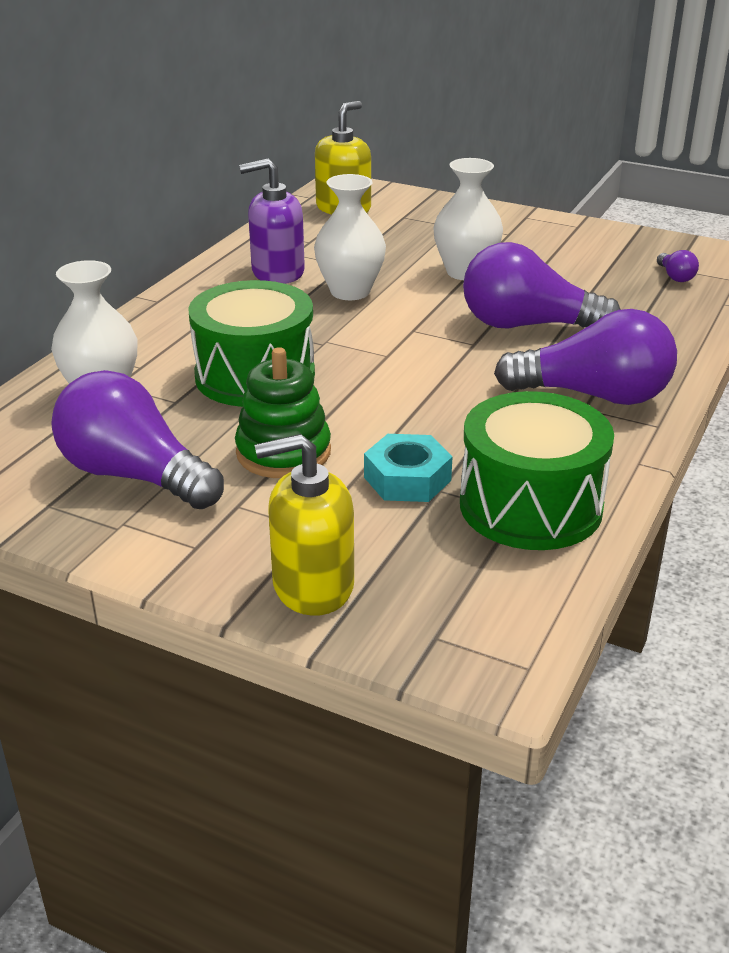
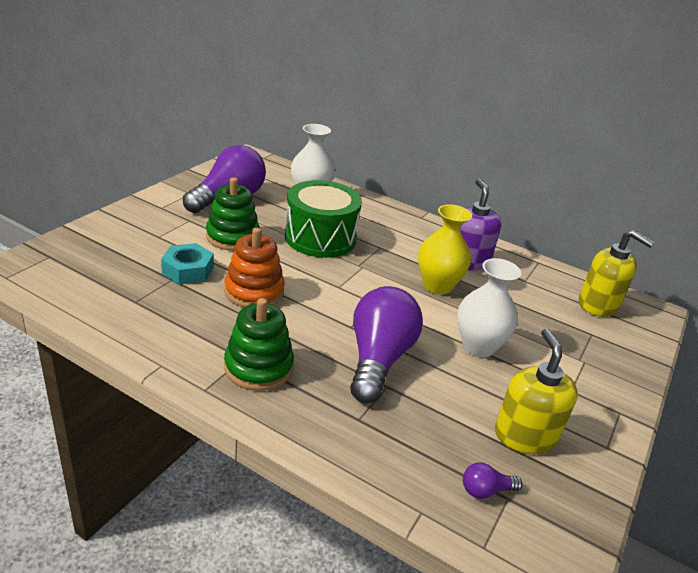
camera: 90 degrees right, 0 degrees up
yellow soap dispenser [255,434,354,616] -> yellow soap dispenser moved to [495,329,578,454]
white vase [314,174,386,300] -> yellow vase [418,204,472,294]
green drum [460,391,614,550] -> none
purple light bulb [494,309,677,405] -> green stacking toy [224,298,294,391]
none -> orange stacking toy [224,228,285,307]

